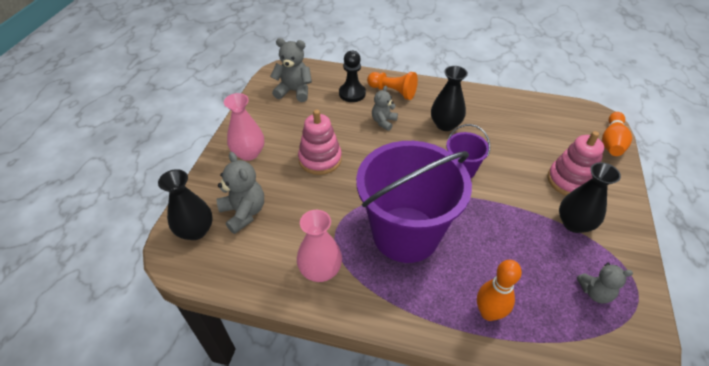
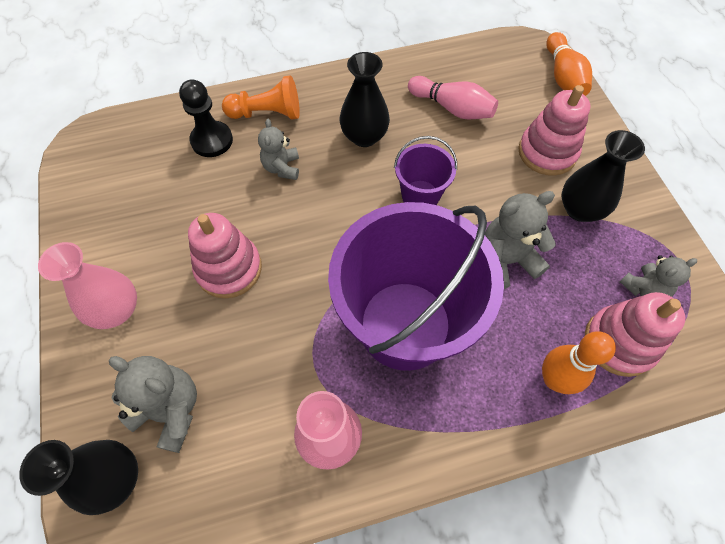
camera: 30 degrees left, 15 degrees up
grey teddy bear [270,38,312,102] -> grey teddy bear moved to [485,191,556,289]
none -> pink bowling pin [408,76,498,120]
none -> pink stacking toy [585,292,685,377]

